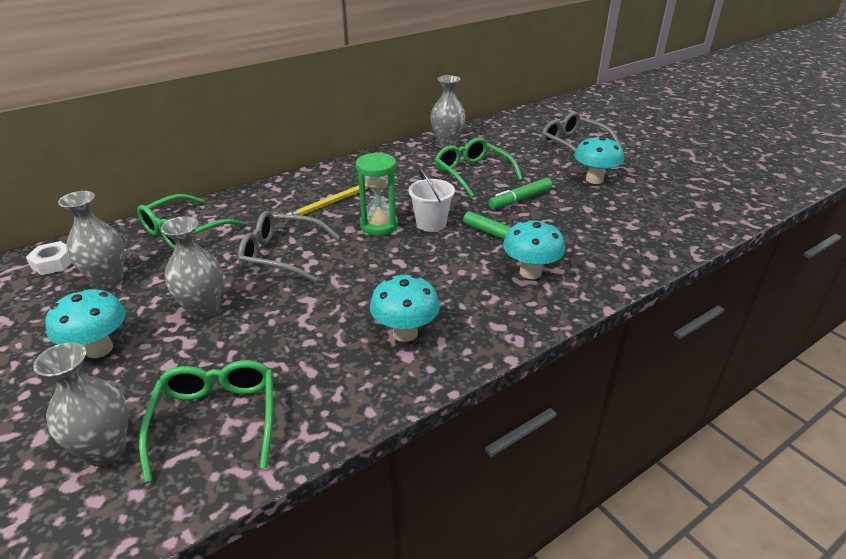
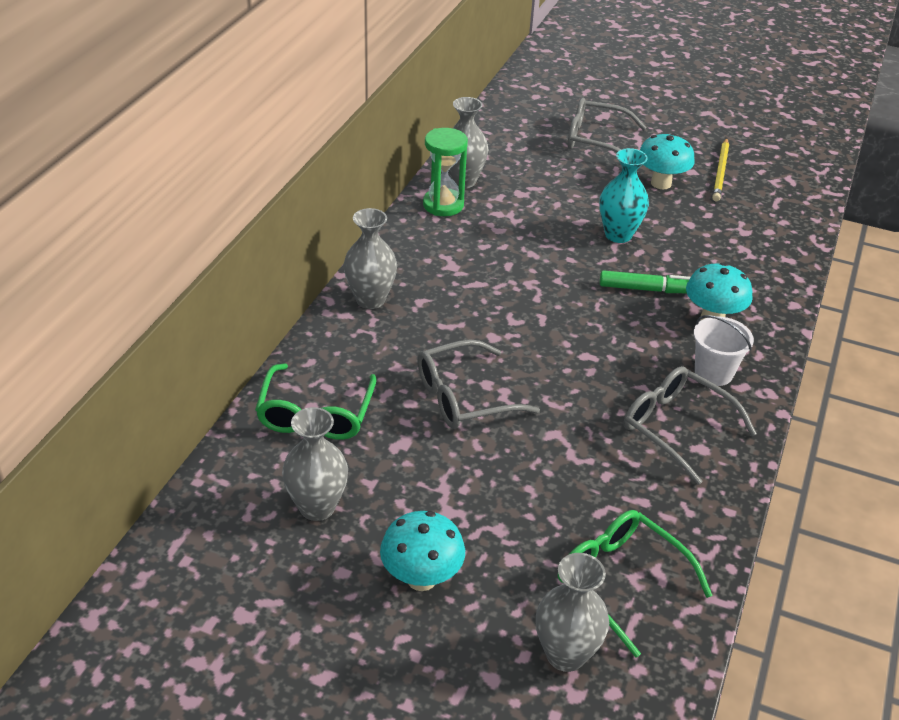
camera: 35 degrees left, 5 degrees up
white nut [26,241,72,275] -> none
grey vase [161,216,223,319] -> grey vase moved to [344,208,397,309]
yellow pencil [287,184,369,221] -> yellow pencil moved to [712,138,729,202]
green hourglass [356,152,398,235] -> green hourglass moved to [423,128,468,216]
turquoise mushroom [370,275,440,342] -> grey glasses [624,366,757,485]
white bucket [408,168,455,232] -> white bucket moved to [694,315,754,386]
green glasses [435,137,523,197] -> none
green marker [488,178,552,209] -> turquoise vase [599,148,649,243]

